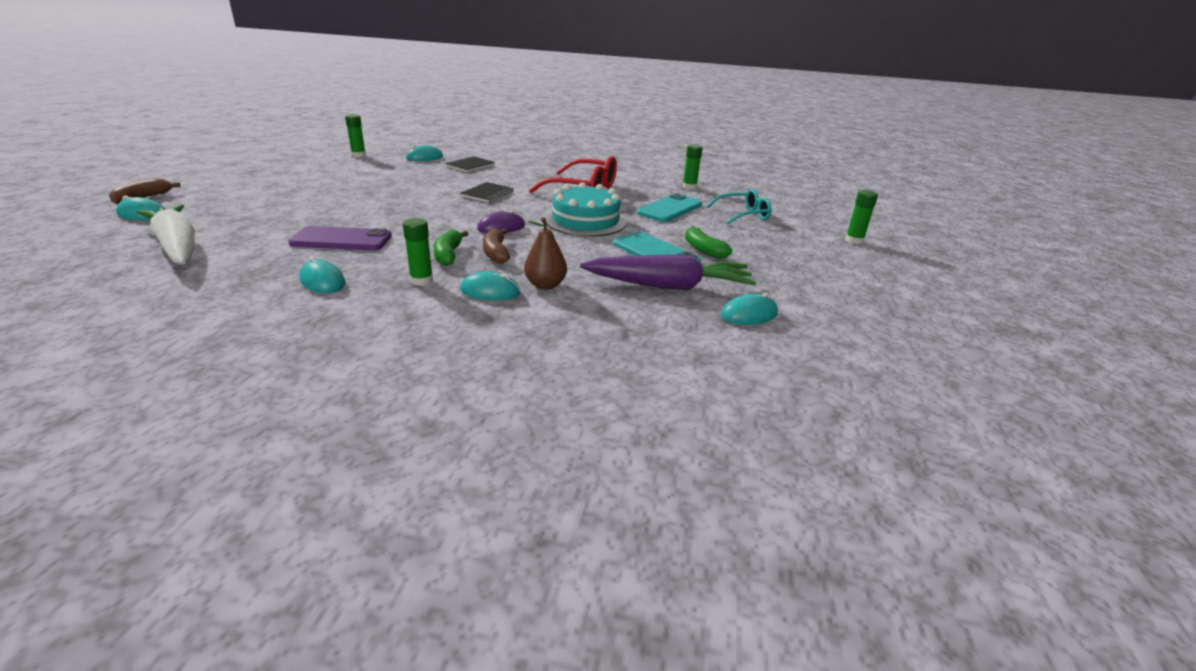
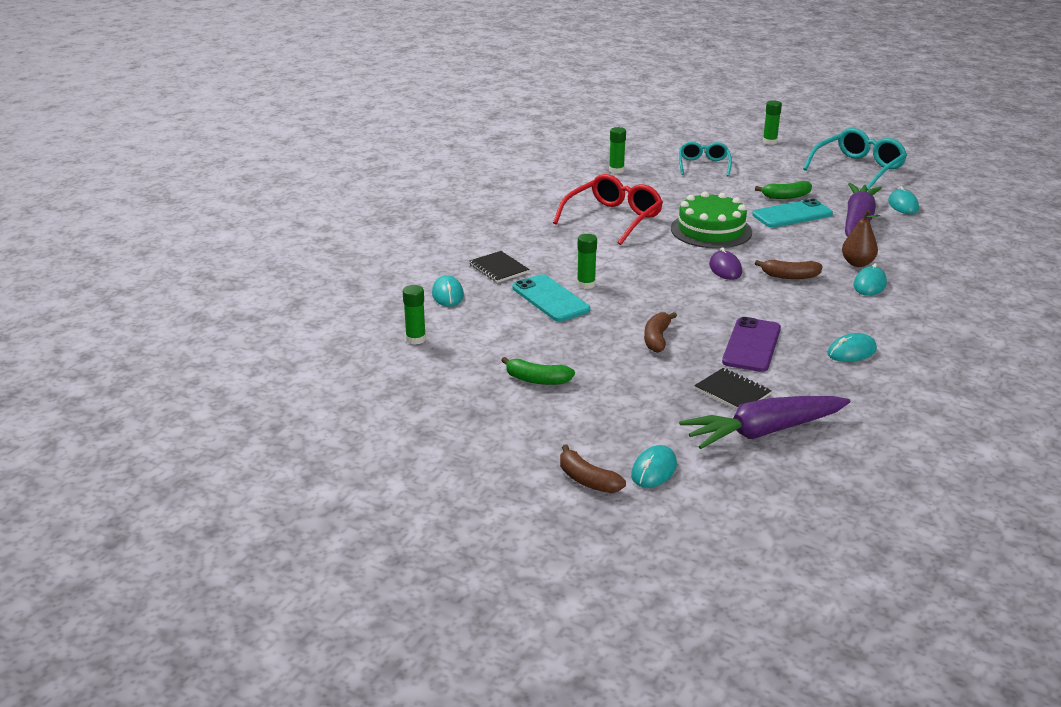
camera: 70 degrees left, 0 degrees up
white carrot [137,204,195,264] -> purple carrot [679,396,850,449]
green glue stick [403,218,433,286] -> green glue stick moved to [577,234,597,289]
green banana [434,229,468,266] -> green banana moved to [501,357,575,385]
black notebook [460,182,514,203] -> black notebook moved to [694,368,772,409]
turquoise cake [545,182,627,237] -> green cake [671,191,752,248]
turquoise phone [637,193,702,222] -> turquoise phone moved to [512,274,590,322]
none -> brown banana [644,312,677,353]
none -> turquoise glasses [803,128,907,190]

